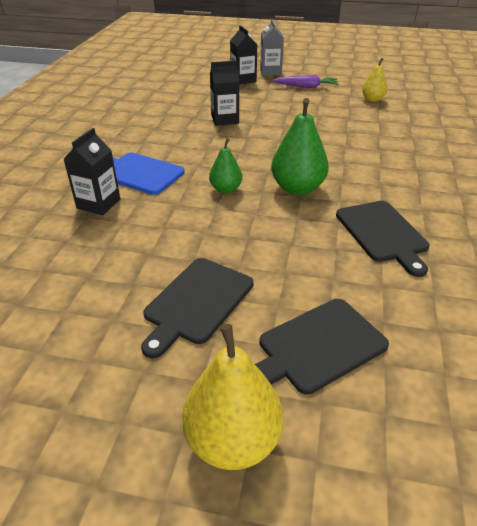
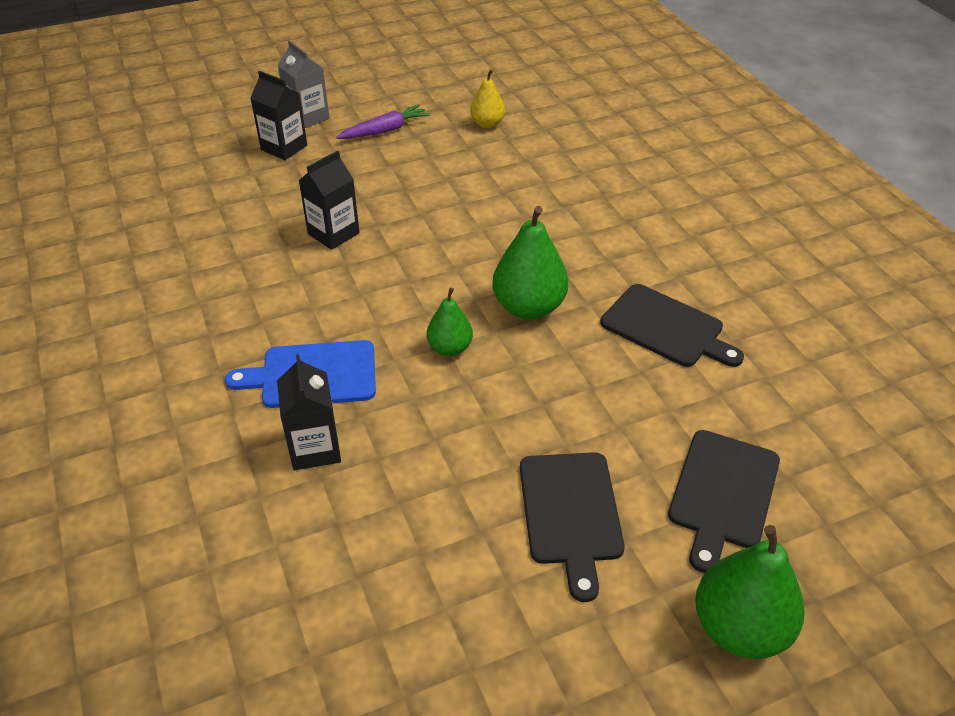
camera: 35 degrees left, 5 degrees up
yellow pear [182,324,283,470] -> green pear [695,525,805,659]

